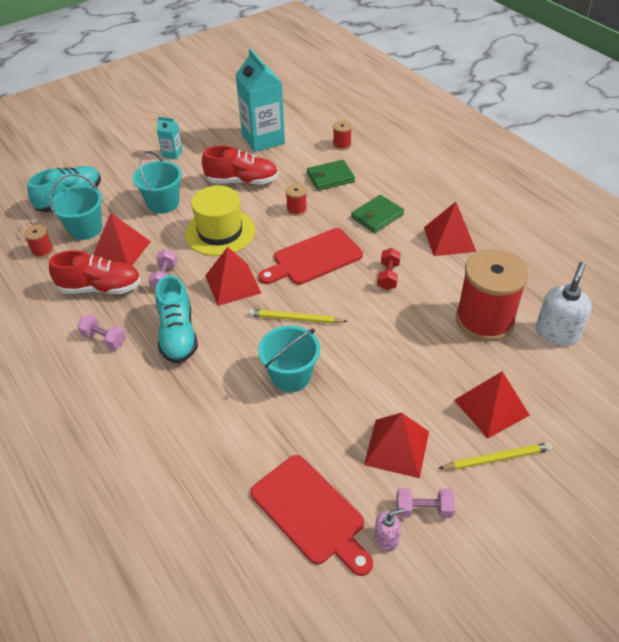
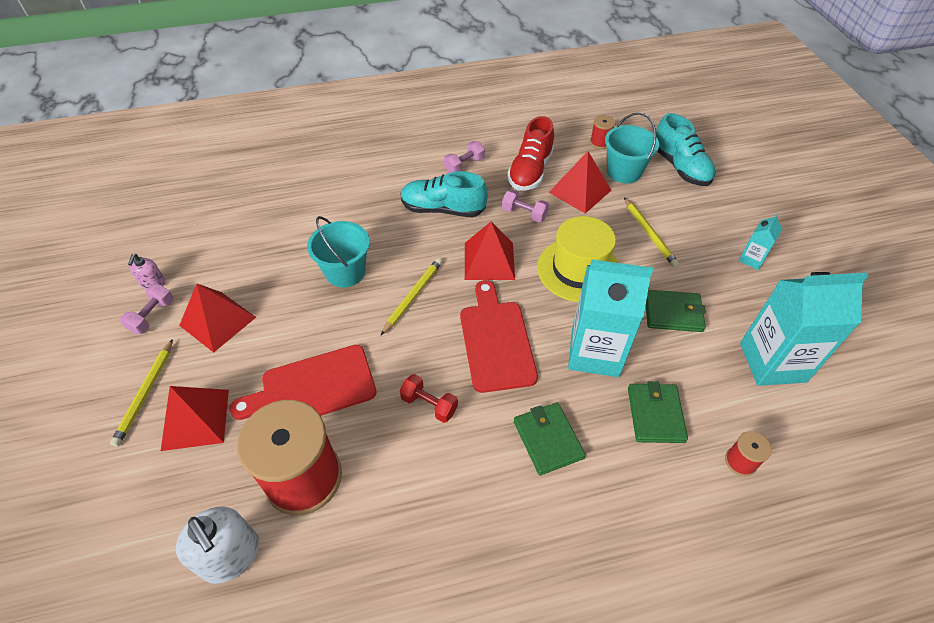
camera: 110 degrees right, 5 degrees up
turquoise bucket [133,151,182,214] -> yellow pencil [624,197,679,267]
red shoe [202,145,278,185] -> green wallet [646,290,706,332]
red cutting board [251,455,373,576] -> red cutting board moved to [229,345,377,420]
red spool [286,184,307,216] -> turquoise carton [568,259,653,377]
red pyramid [424,202,477,256] -> none

